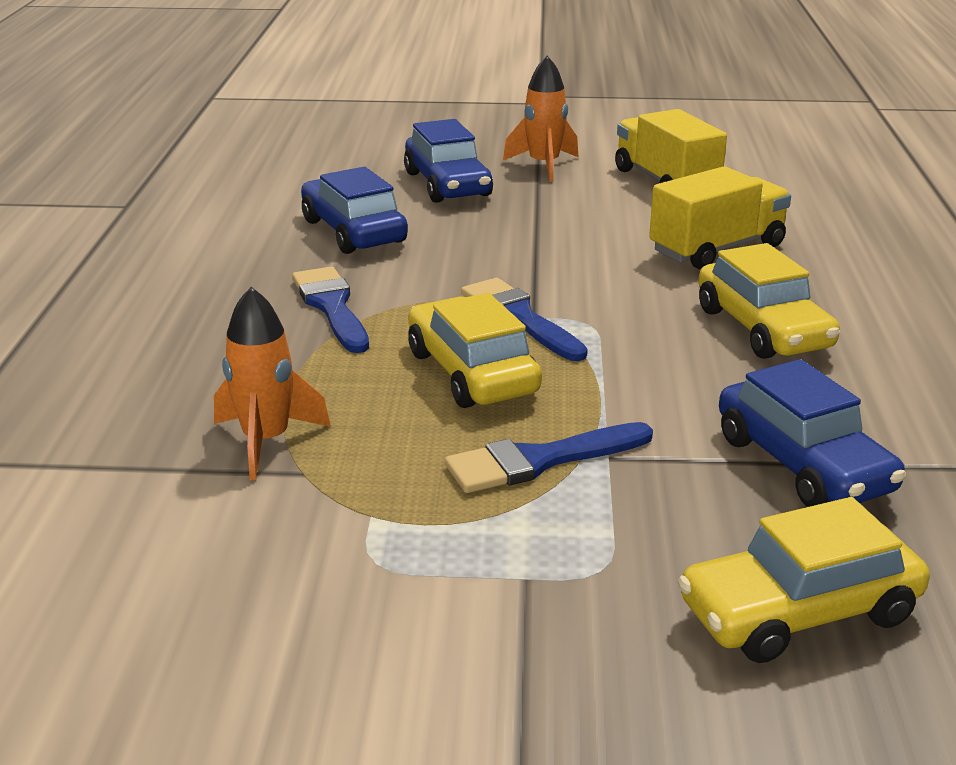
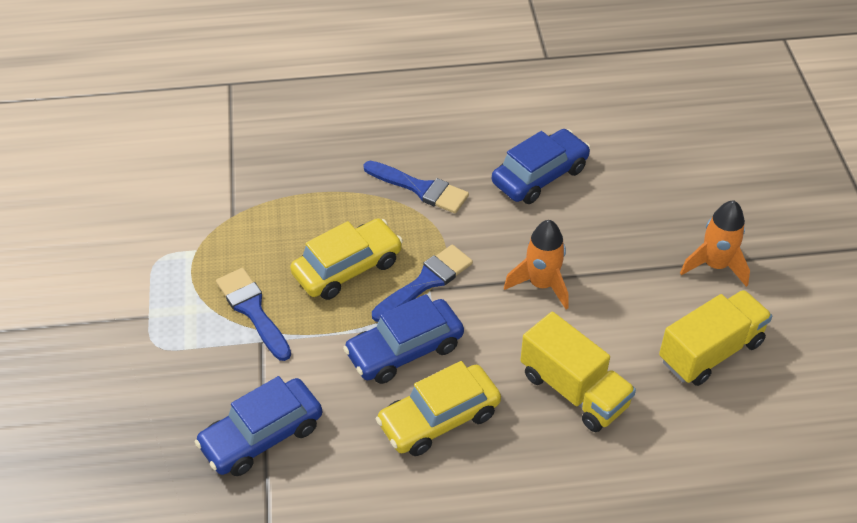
camera: 80 degrees right, 20 degrees up
orange rocket [214,287,331,480] -> orange rocket moved to [504,220,569,309]
blue brush [292,266,369,353] -> blue brush turned 60 degrees clockwise [364,161,469,213]
blue car [404,119,493,203] -> blue car moved to [343,294,464,384]
yellow car [678,497,930,663] -> none

